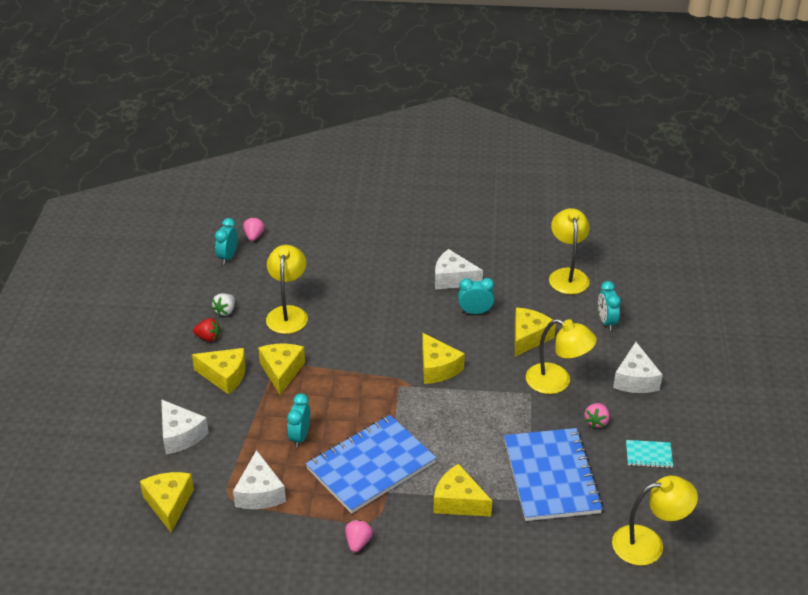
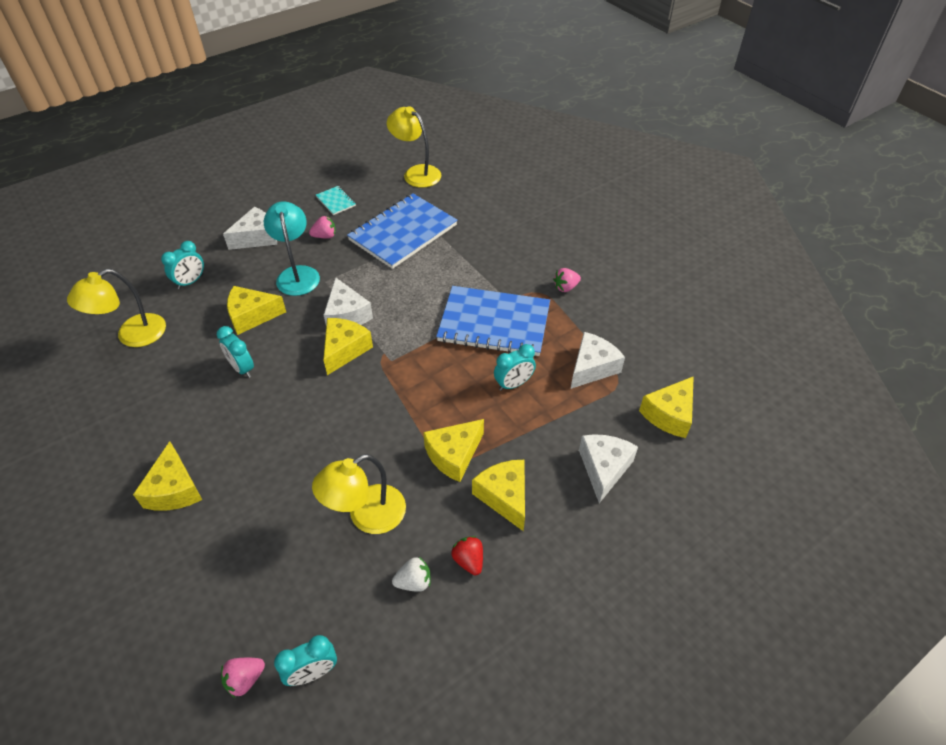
camera: 130 degrees left, 10 degrees up
yellow cheese [433,464,492,517] -> yellow cheese moved to [133,441,202,511]
white cheese [435,249,483,290] -> white cheese moved to [324,277,373,325]
yellow lamp [526,319,597,394] -> turquoise lamp [264,201,320,296]

